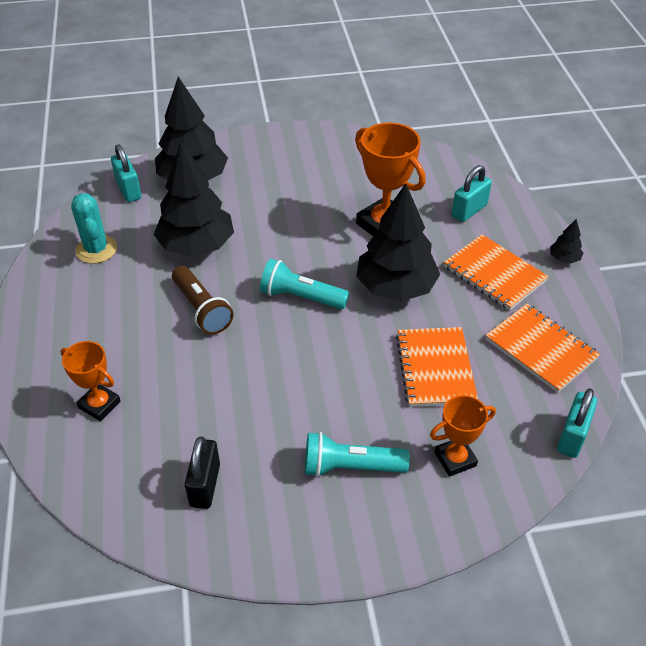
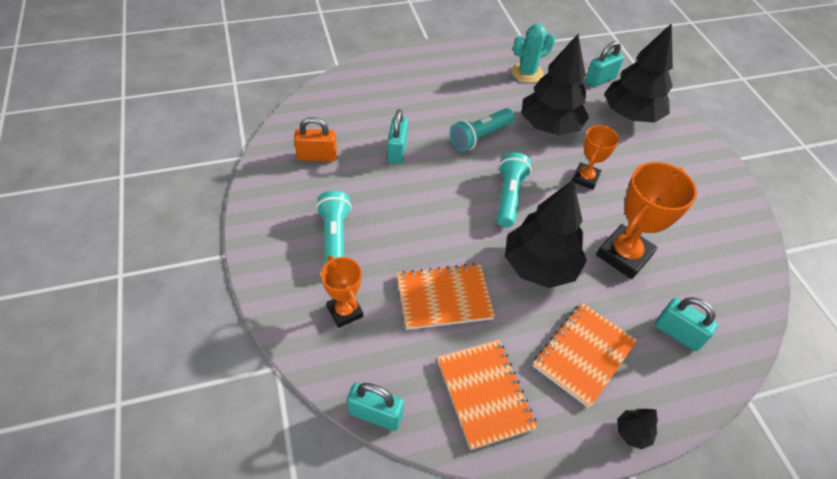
camera: 80 degrees right, 5 degrees up
orange trophy [60,341,121,421] -> orange trophy moved to [572,125,619,190]
brown flashlight [172,266,234,335] -> turquoise flashlight [450,108,515,151]
black padlock [185,437,220,509] -> orange padlock [294,117,337,162]
orange notebook [485,304,600,393] -> orange notebook turned 60 degrees counterclockwise [437,340,538,450]
none -> turquoise padlock [387,109,408,164]

